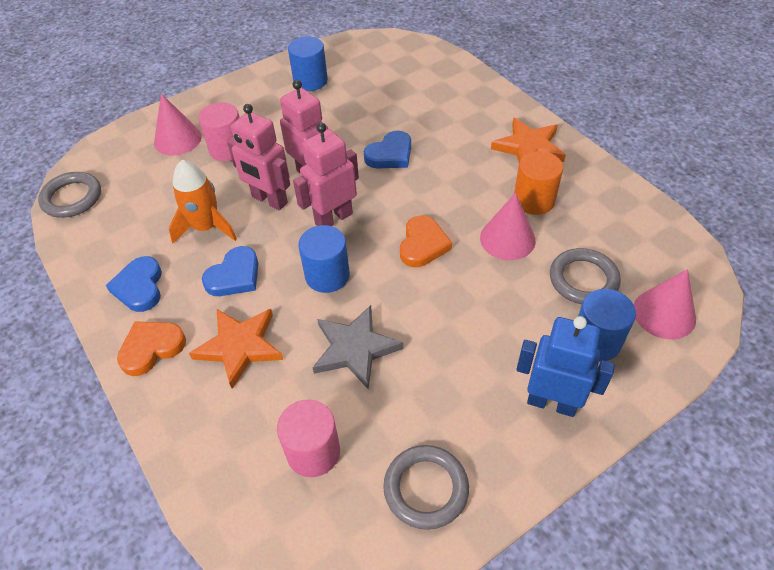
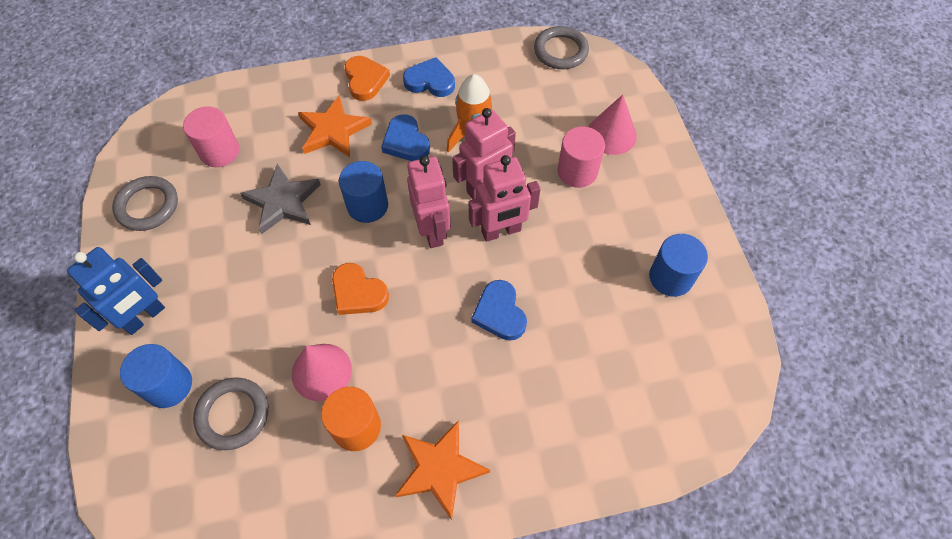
camera: 110 degrees right, 10 degrees up
pink cone [634,269,696,339] -> none

